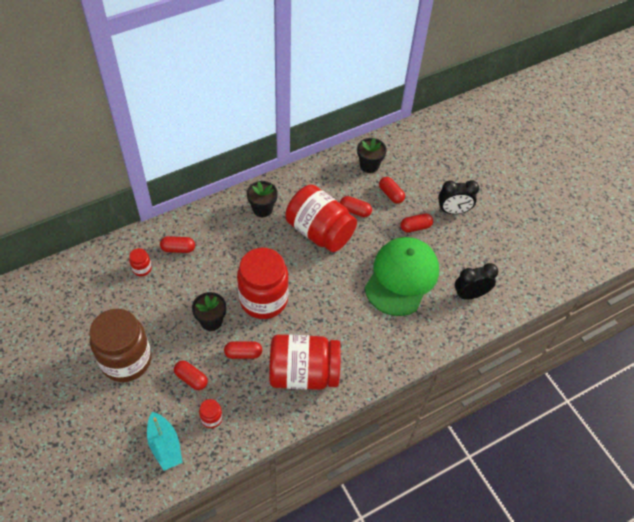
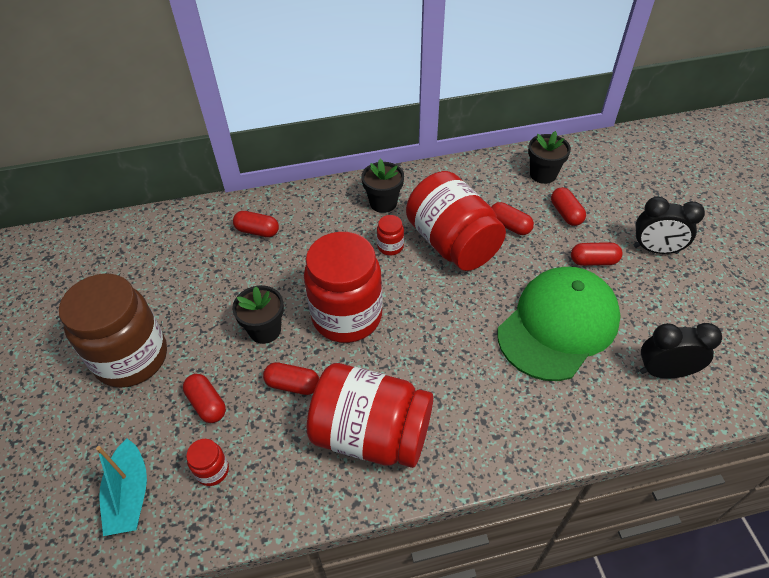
camera: 20 degrees right, 5 degrees down
red jar [129,248,152,276] -> red jar moved to [377,215,404,256]

